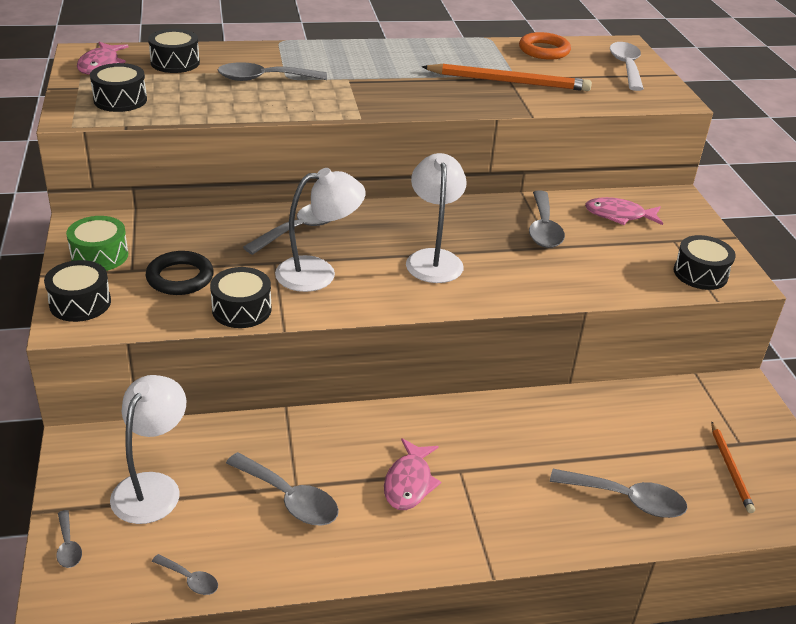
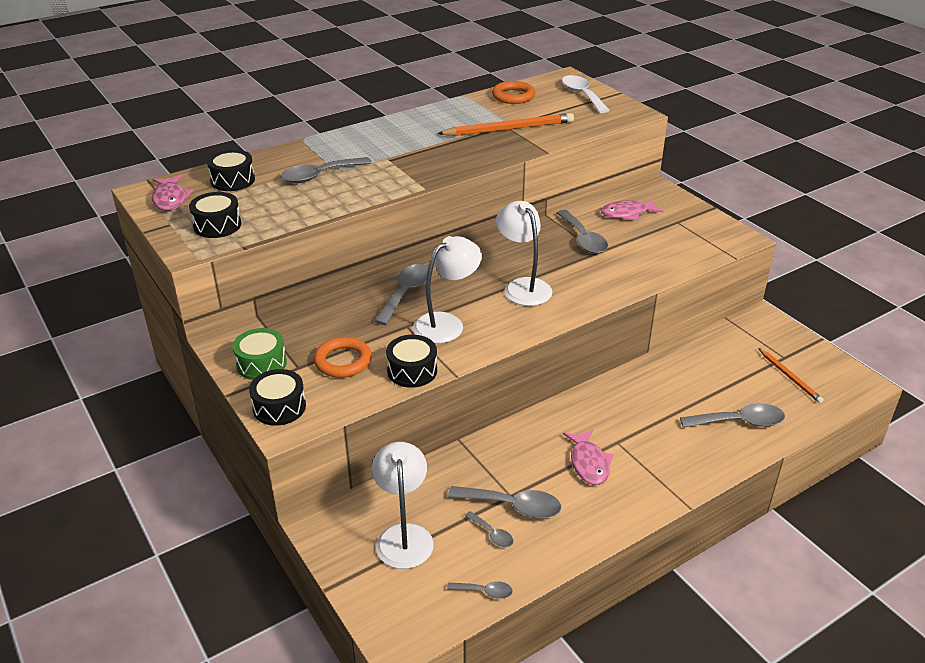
camera: 20 degrees left, 0 degrees up
grey spoon [56,510,82,568] -> grey spoon moved to [465,511,513,547]
black ring [146,251,214,295] -> orange ring [314,337,372,378]
black drum [674,235,736,290] -> none

